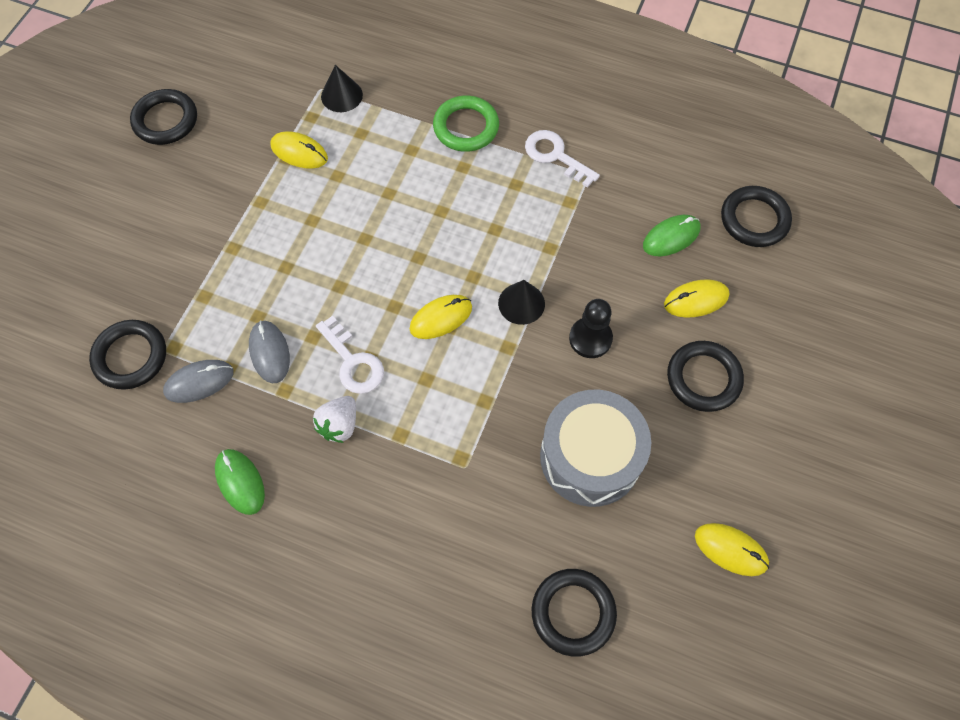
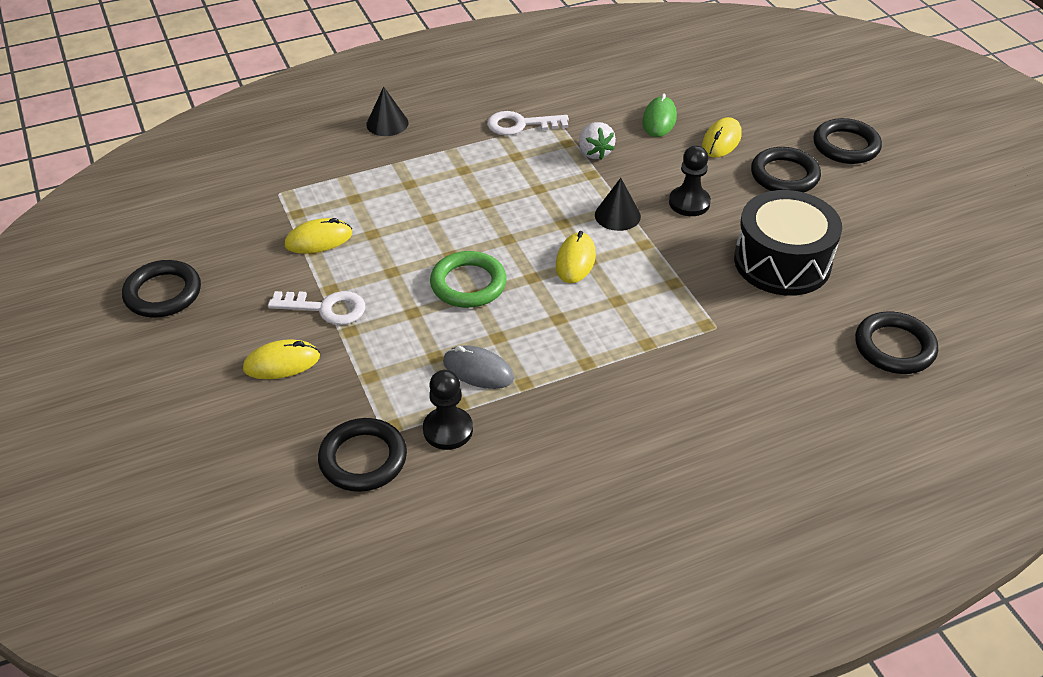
camera: 45 degrees left, 20 degrees down
grey mouse [163,360,234,403] -> black pawn [423,370,473,450]
green mouse [215,449,265,515] -> none
white strawberry [313,396,356,443] -> white strawberry moved to [579,122,616,160]
white key [316,316,384,394] -> white key moved to [268,291,365,325]
black cone [321,65,363,112] -> black cone moved to [366,86,408,136]
green ring [433,95,499,152] -> green ring moved to [430,251,506,308]
grey drum [540,390,651,507] -> black drum [734,190,842,296]
yellow mouse [695,523,769,576] -> yellow mouse moved to [243,339,320,379]
black ring [721,186,792,247] -> black ring moved to [813,118,882,164]

